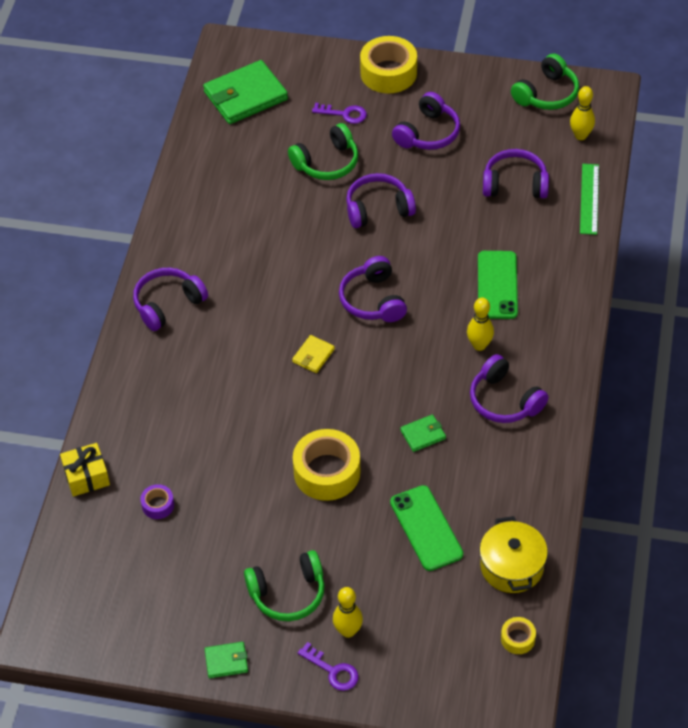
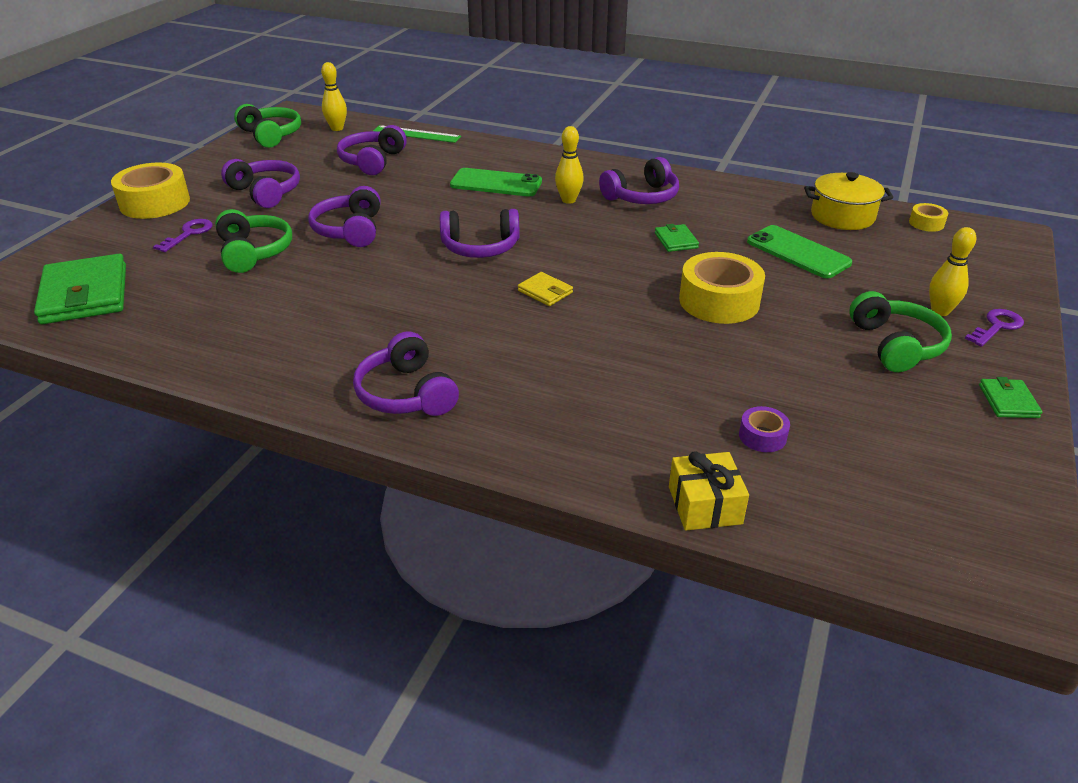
camera: 80 degrees left, 15 degrees down
green phone [390,485,463,571] -> green phone turned 60 degrees clockwise [747,225,852,278]

